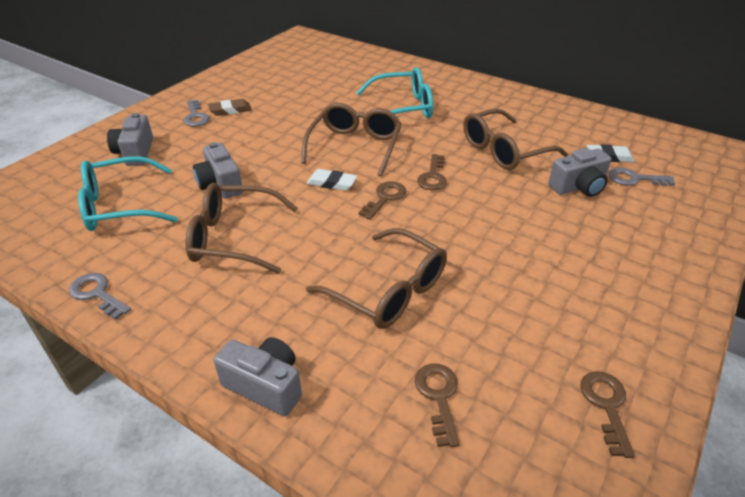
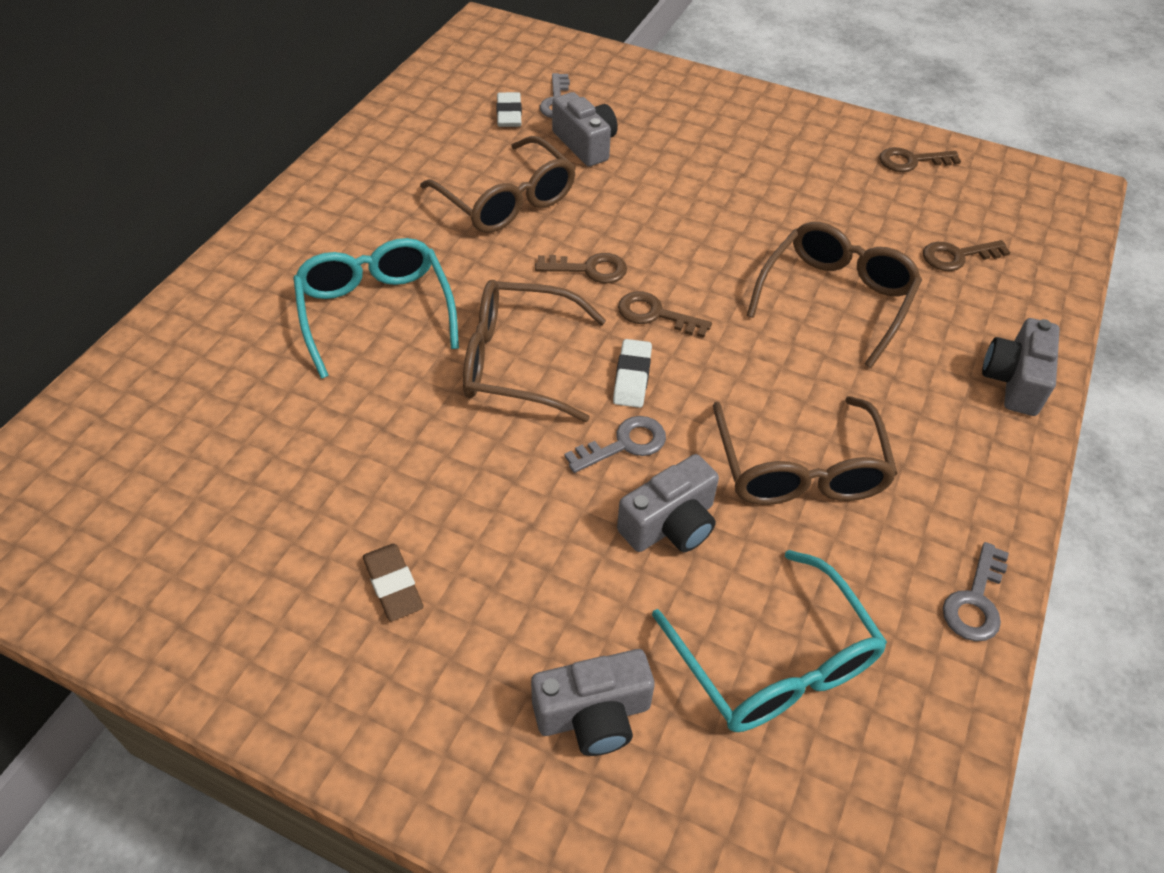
camera: 100 degrees left, 10 degrees up
grey key [183,100,209,127] -> grey key moved to [564,416,666,473]

